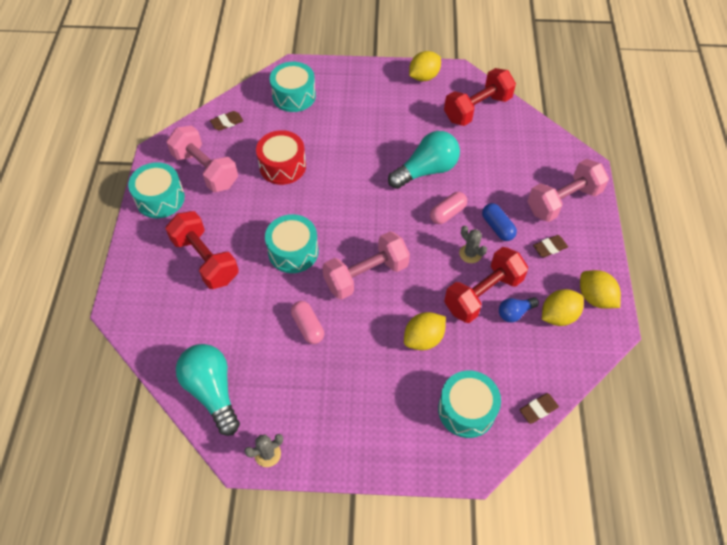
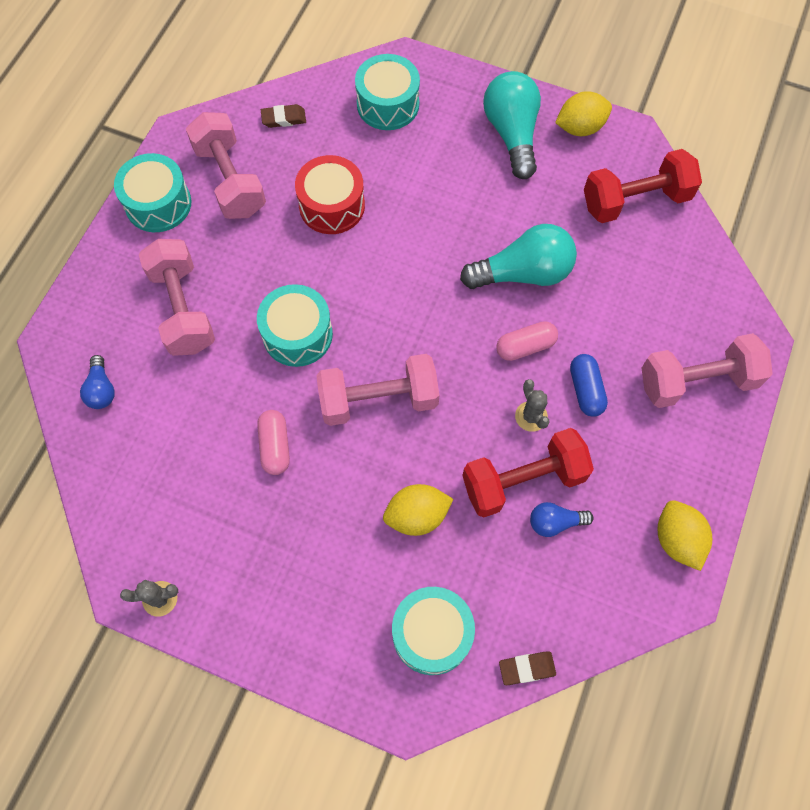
camera: 20 degrees right, 10 degrees up
red dumbbell [165,211,239,289] -> pink dumbbell [139,239,215,356]
turquoise light bulb [176,344,240,436] -> turquoise light bulb moved to [483,71,541,179]
brown eraser [533,235,568,258] -> none
yellow lemon [542,289,584,326] -> none
none -> blue light bulb [80,355,115,409]

